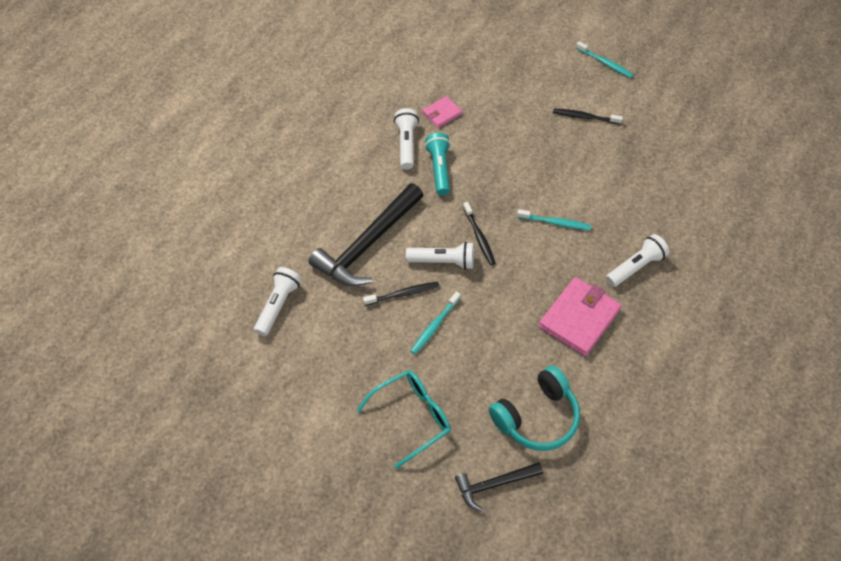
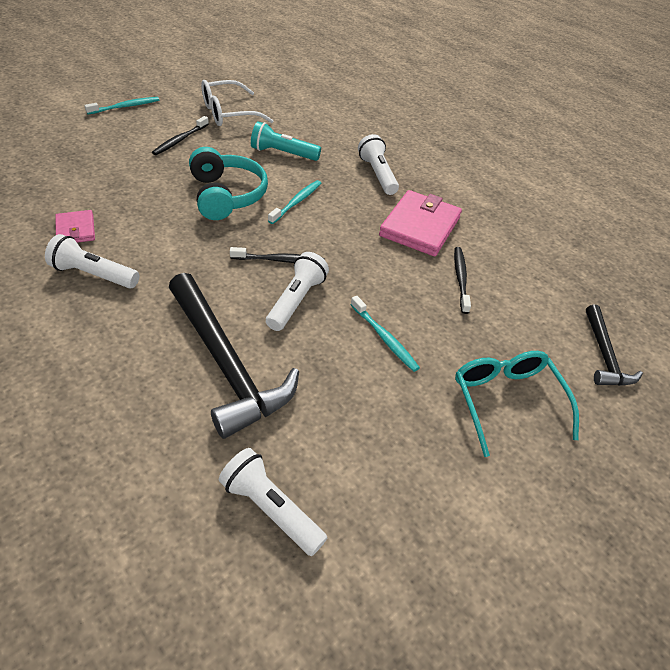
camera: 75 degrees left, 10 degrees down
black toothbrush [363,282,440,306] -> black toothbrush moved to [454,247,471,314]
turquoise flashlight [425,133,451,195] -> turquoise flashlight moved to [251,121,321,161]
turquoise headphones [489,366,580,451] -> turquoise headphones moved to [189,147,268,220]
pink wallet [539,277,622,356] -> pink wallet turned 60 degrees clockwise [379,190,462,256]
none -> white glasses [201,80,273,126]

